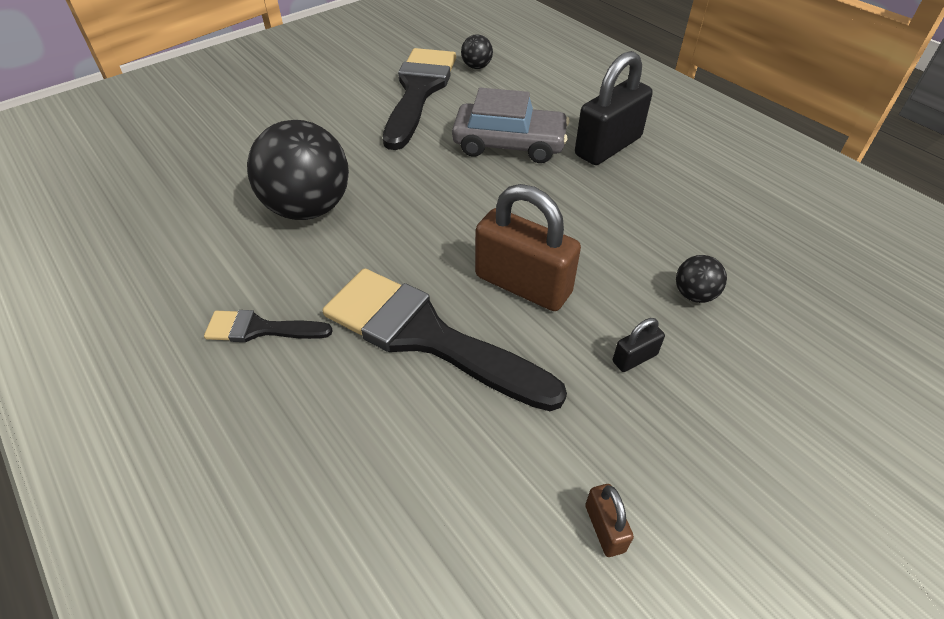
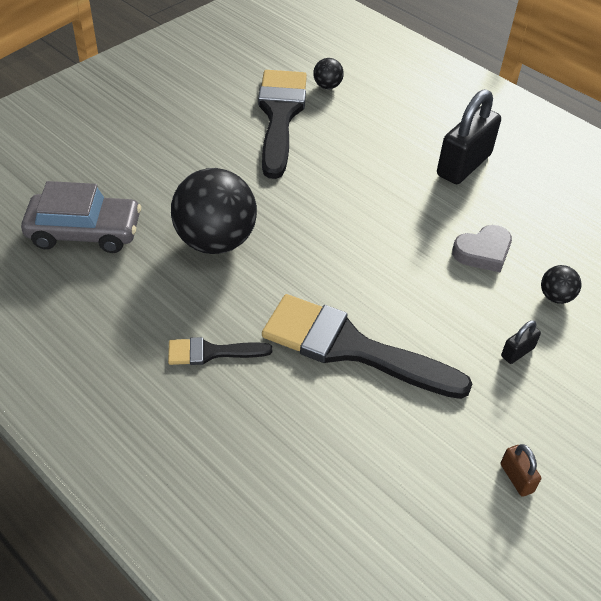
camera: 10 degrees left, 0 degrees up
grey car [452,88,570,163] -> grey car moved to [21,181,141,253]
brown padlock [475,184,581,311] -> none
none -> grey heart [452,225,512,272]

